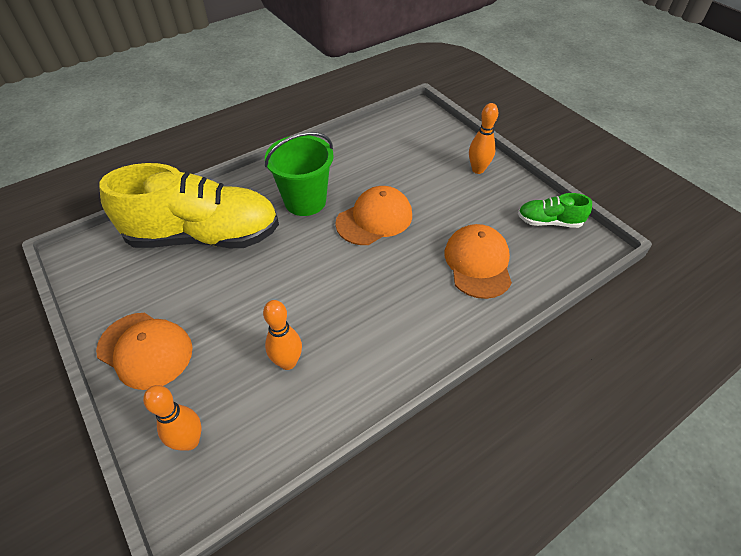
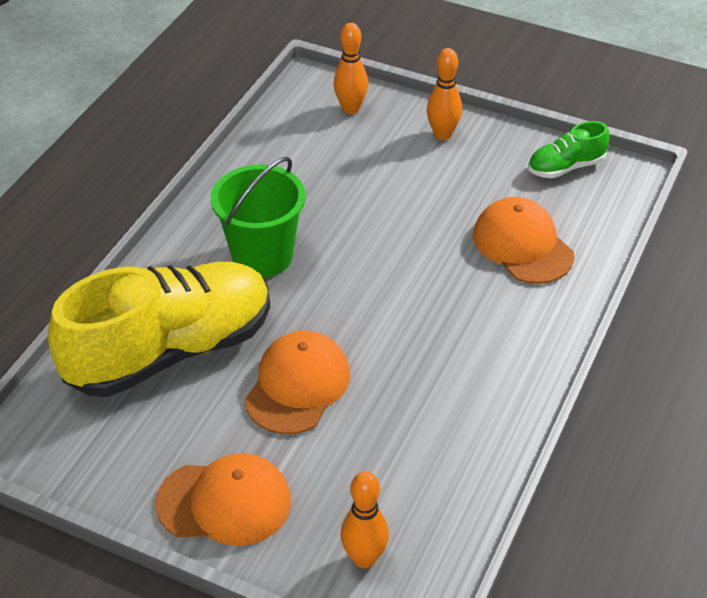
camera: 30 degrees left, 5 degrees down
orange bowling pin [263,300,302,370] -> orange bowling pin moved to [334,23,368,114]
orange cap [335,186,412,245] -> orange cap moved to [244,331,350,434]

